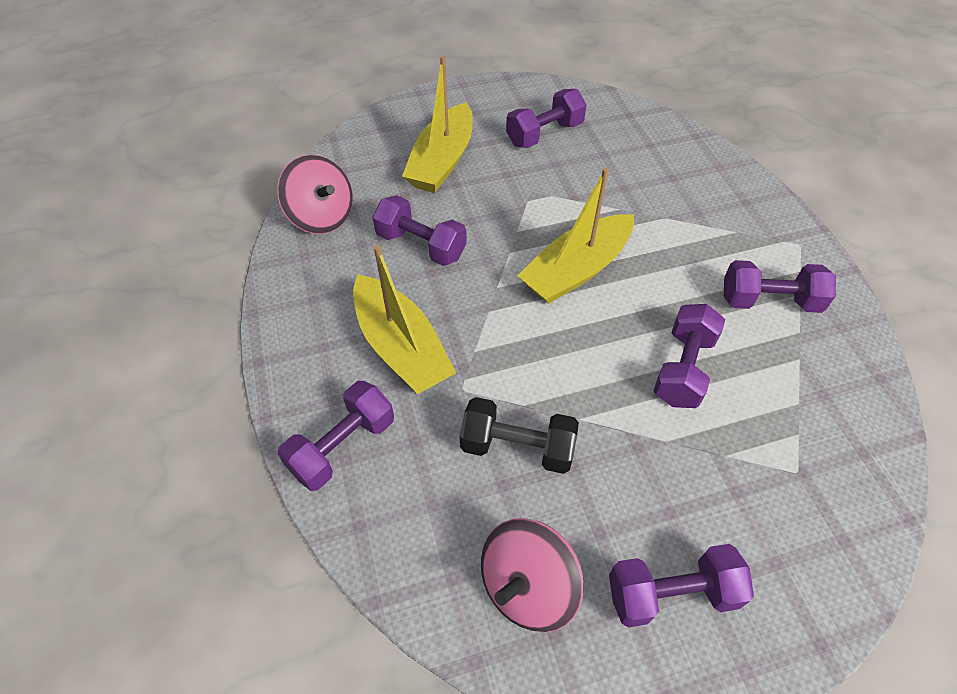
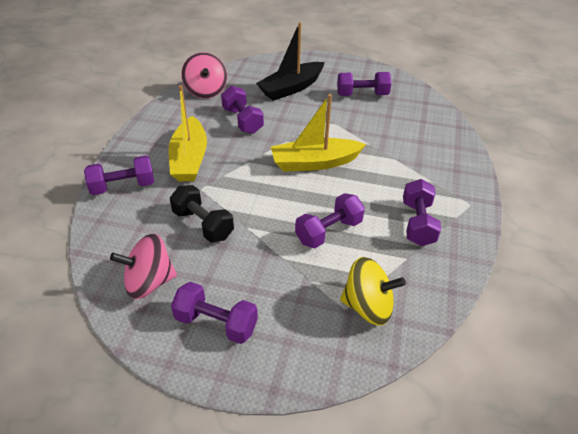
camera: 30 degrees right, 10 degrees down
yellow boat [402,56,473,193] -> black boat [256,22,325,101]
purple dumbbell [724,260,836,313] -> purple dumbbell turned 60 degrees clockwise [403,179,441,246]
none -> yellow spinning top [340,257,406,325]

